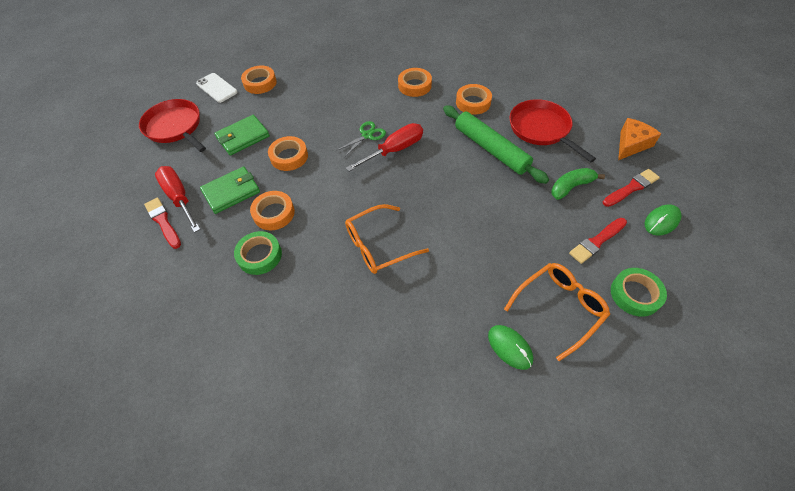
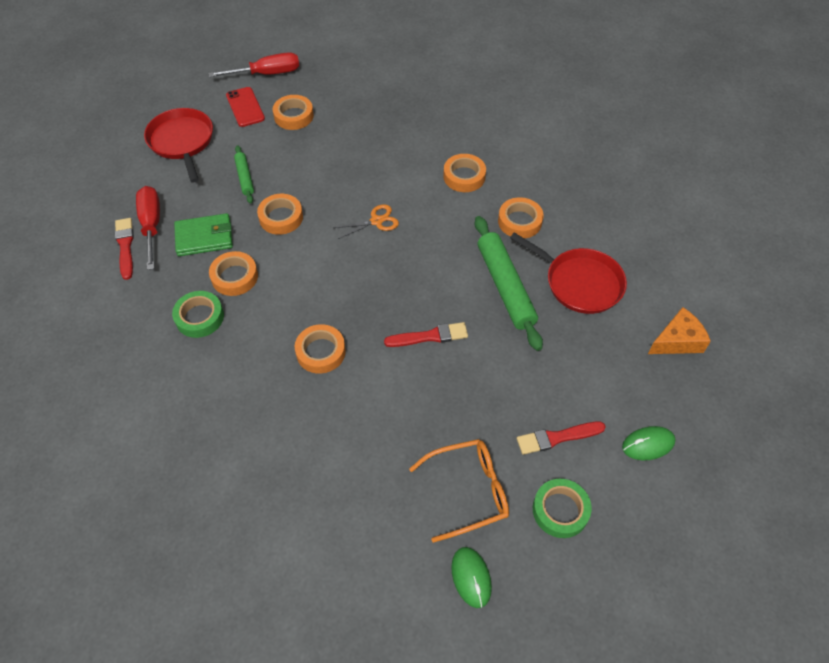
camera: 20 degrees right, 0 degrees up
white phone [196,73,238,103] -> red phone [226,87,265,127]
green wallet [214,115,270,156] -> green rolling pin [234,145,254,204]
green scissors [336,121,386,157] -> orange scissors [333,204,399,239]
orange glasses [345,204,429,274] -> orange tape [295,324,346,374]
red screwdriver [346,123,423,172] -> red screwdriver moved to [209,52,299,77]
green mouse [488,325,533,370] -> green mouse moved to [451,547,492,608]
red pan [509,99,596,162] -> red pan turned 135 degrees clockwise [510,232,627,314]
green banana [551,168,605,200] -> none
red brush [603,169,660,207] -> red brush moved to [384,322,468,347]

